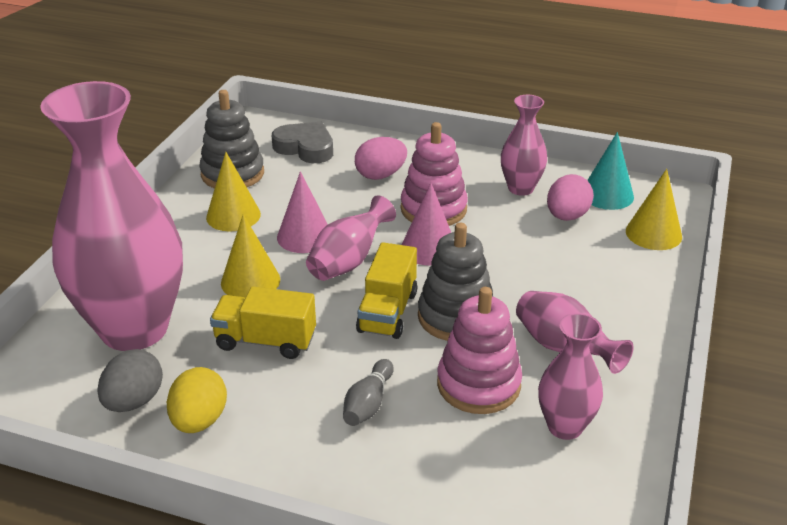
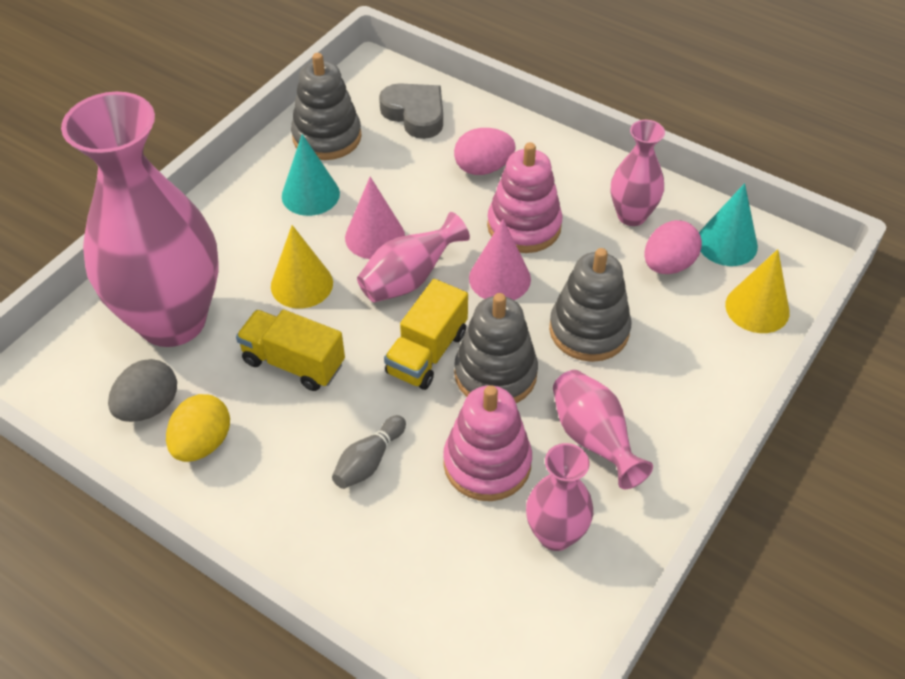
camera: 15 degrees right, 15 degrees up
yellow cone [206,152,261,231] -> turquoise cone [282,134,340,216]
none -> grey stacking toy [549,248,632,362]

